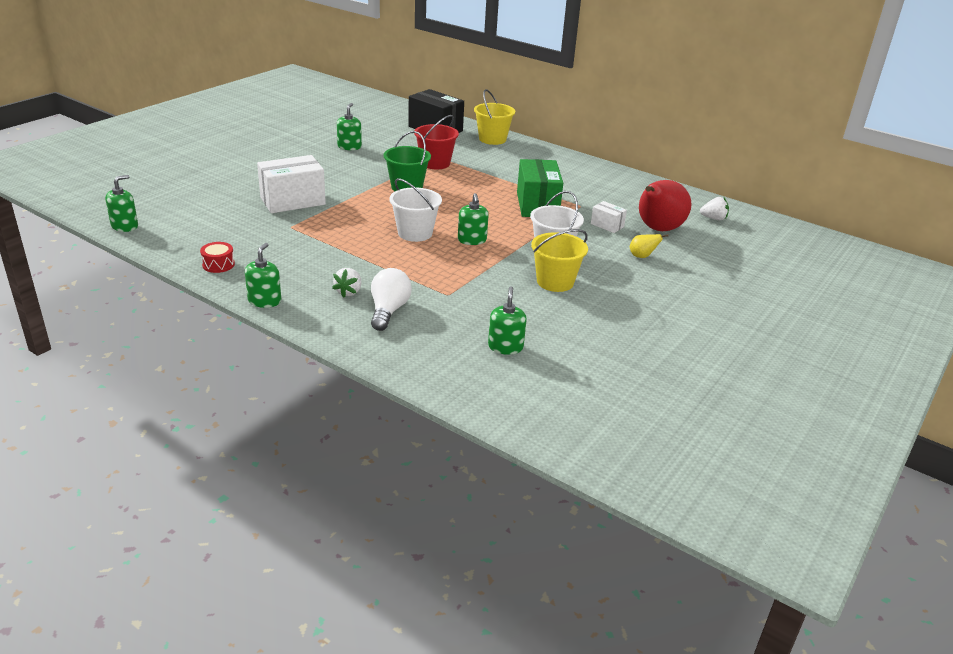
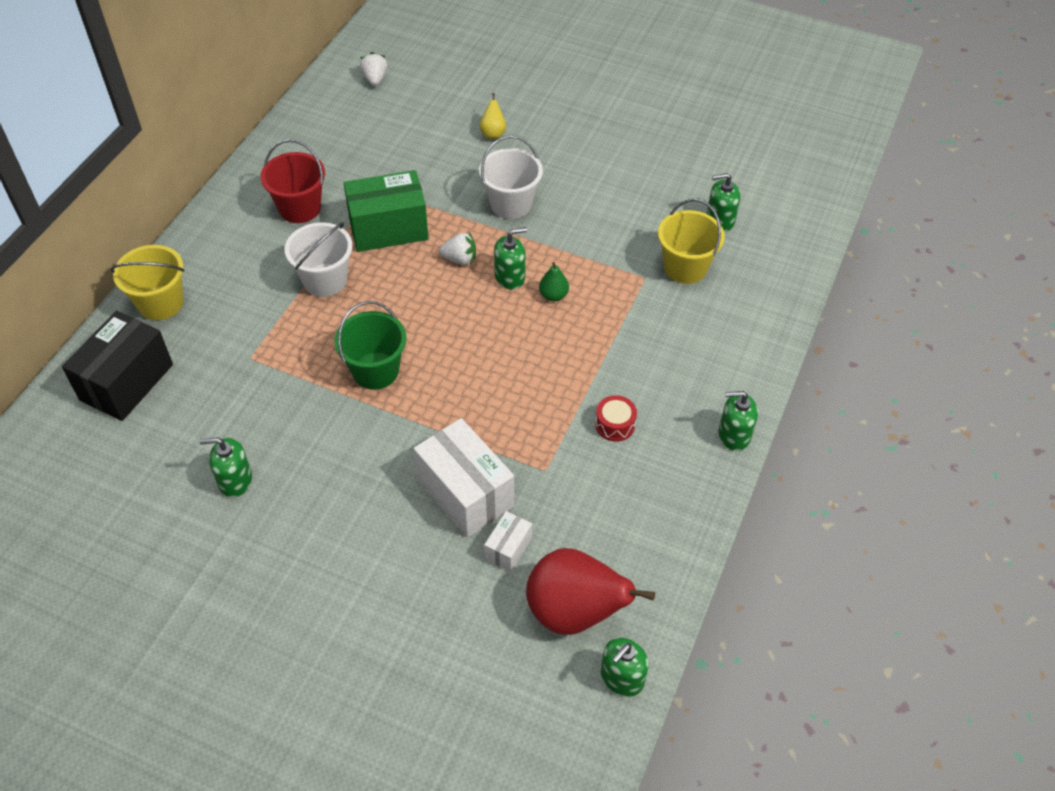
camera: 100 degrees left, 20 degrees up
green soap dispenser [105,175,138,232] -> green soap dispenser turned 75 degrees counterclockwise [601,638,649,697]
red drum [200,242,235,273] -> red drum moved to [595,395,637,442]
white strawberry [332,268,361,298] -> white strawberry moved to [439,232,476,265]
white light bulb [371,268,412,331] -> none
white bucket [389,178,442,242] -> white bucket moved to [284,222,352,297]
red bucket [414,115,459,169] -> red bucket moved to [261,139,325,223]
yellow bucket [531,229,588,292] -> yellow bucket moved to [658,199,725,284]
white box [591,201,627,233] -> white box moved to [484,511,532,572]
red pear [639,180,691,231] -> red pear moved to [526,548,655,635]
none -> green pear [539,262,569,301]

